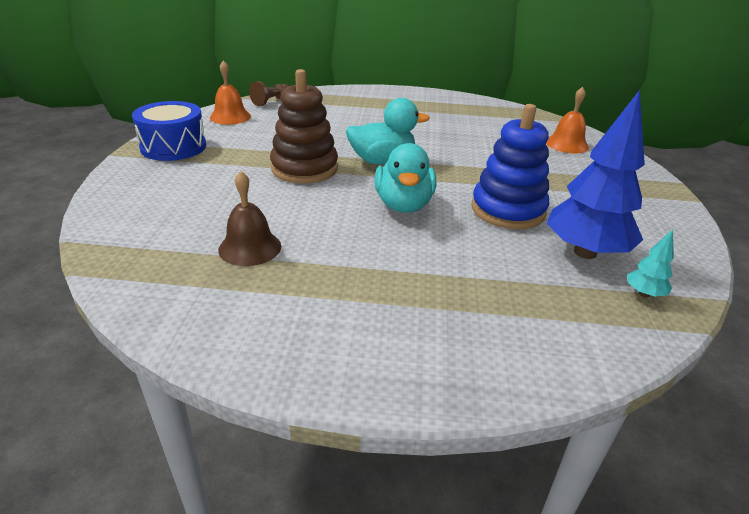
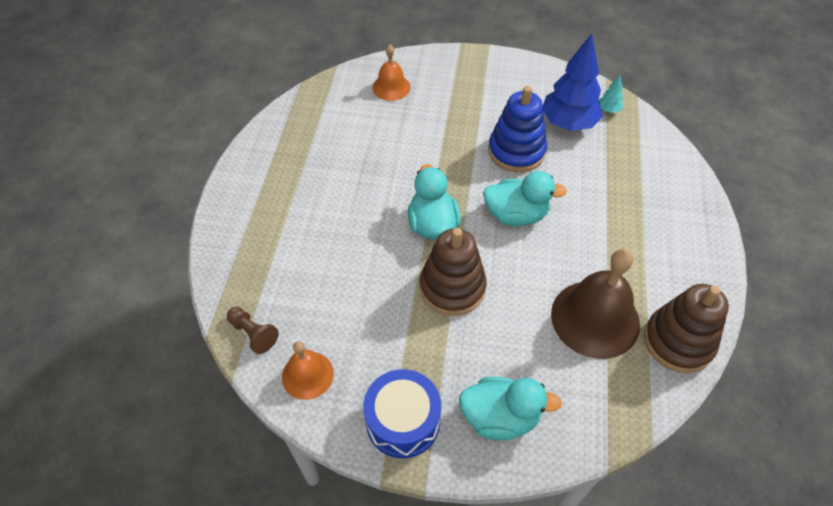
camera: 85 degrees left, 20 degrees up
brown bell [218,171,281,266] -> brown bell [551,249,640,359], size x1.79
none -> turquoise duck [459,377,562,440]
none -> brown stacking toy [644,284,729,373]

